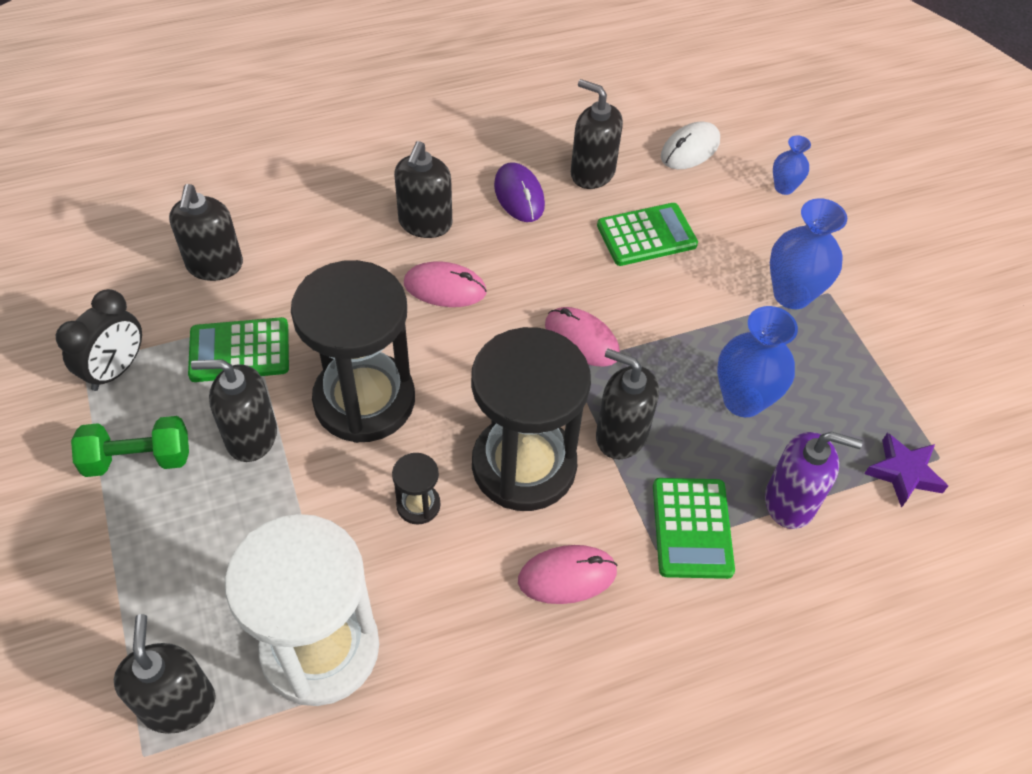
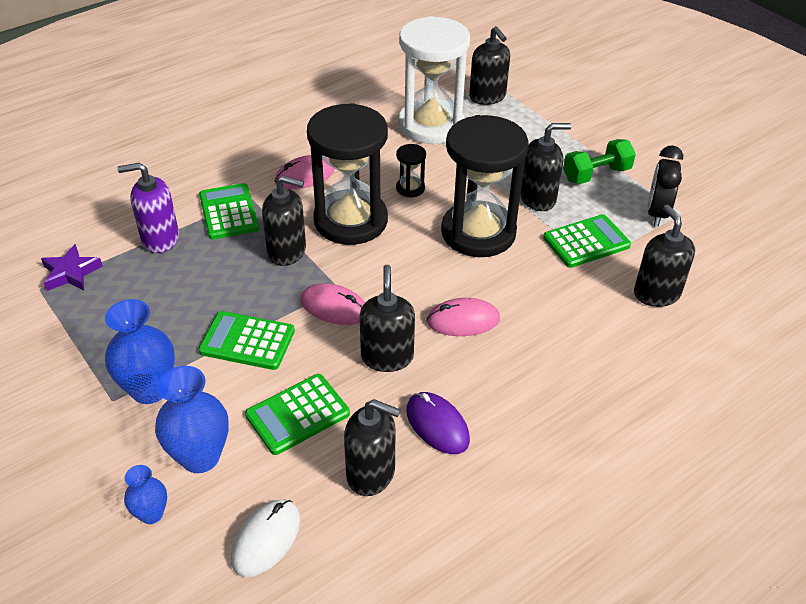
camera: 165 degrees right, 10 degrees down
black soap dispenser [394,141,452,238] -> black soap dispenser moved to [360,265,415,372]
blue vase [717,306,798,417] -> blue vase moved to [155,366,228,473]
none -> green calculator [198,311,295,370]

